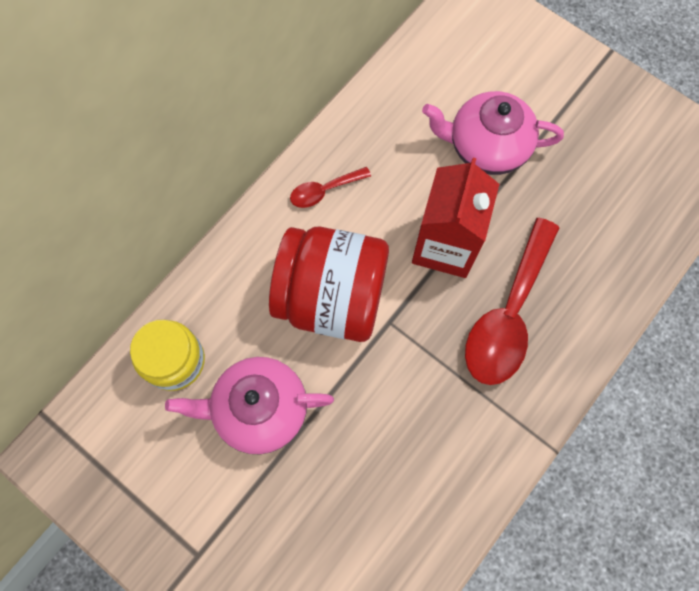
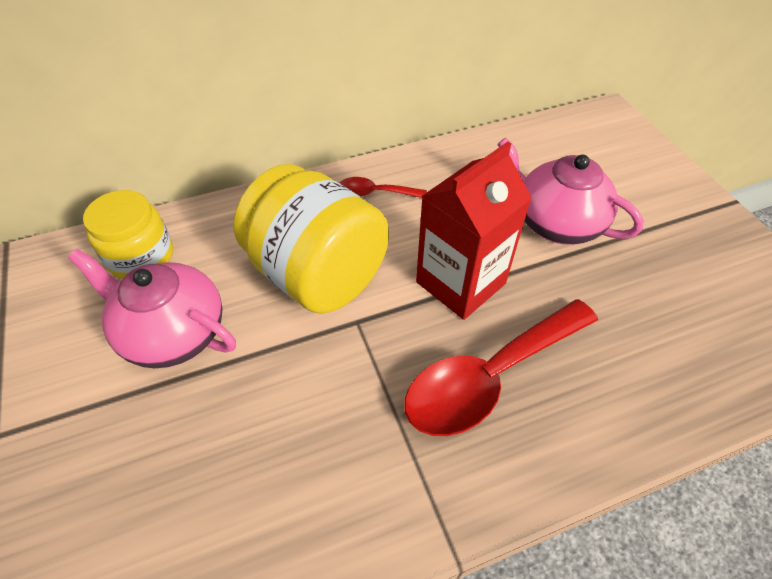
camera: 30 degrees right, 20 degrees down
red jar [269,227,389,342] -> yellow jar [233,164,389,314]

